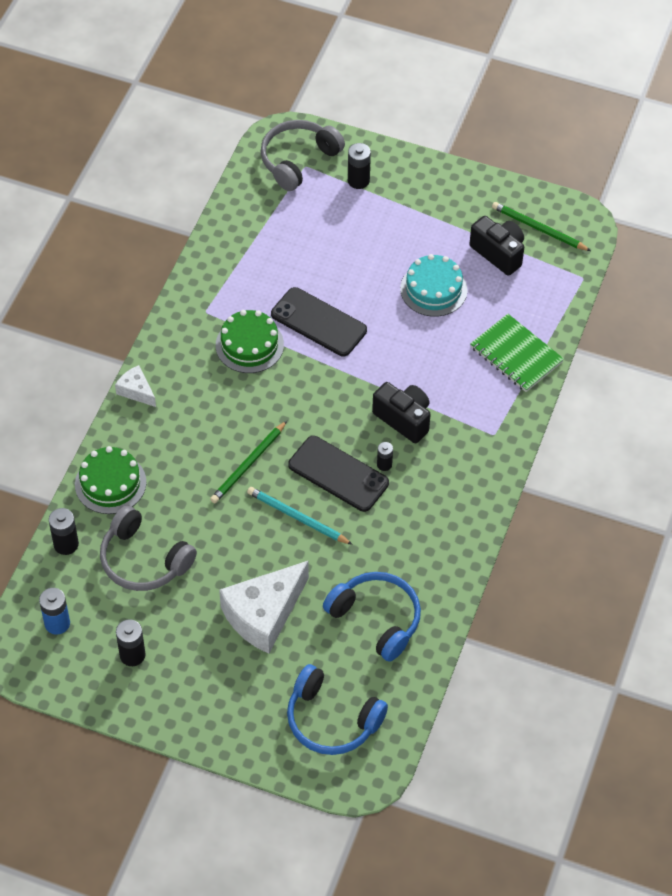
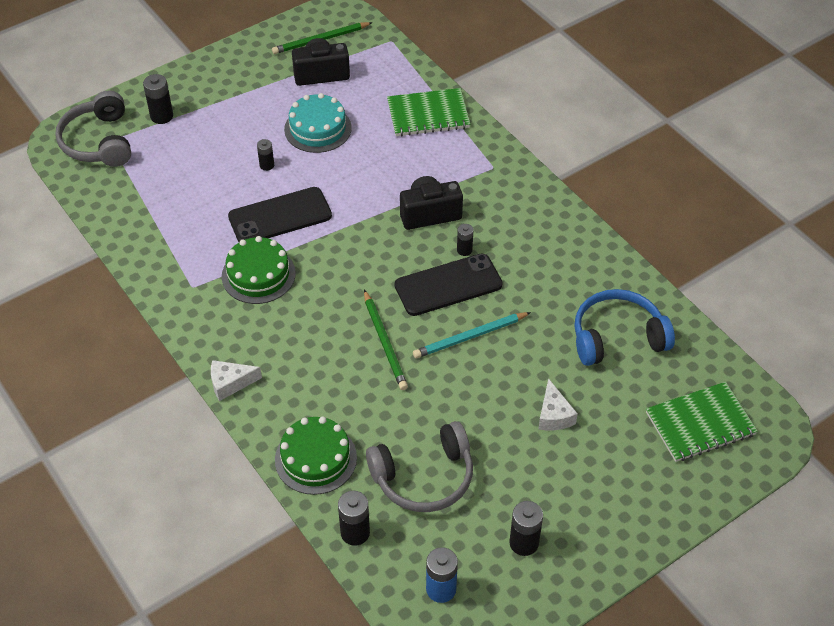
camera: 55 degrees left, 5 degrees down
white cheese [219,560,309,654] -> white cheese [538,378,578,430], size x0.49
blue headphones [287,664,388,755] -> green notebook [646,382,758,462]
none -> black battery [257,139,274,171]

